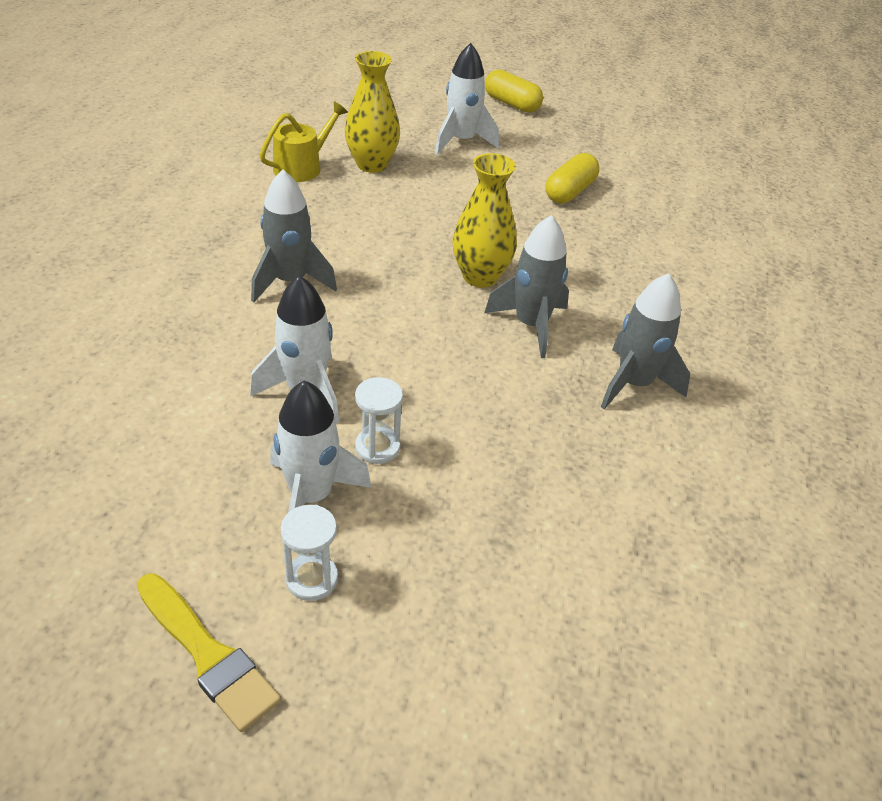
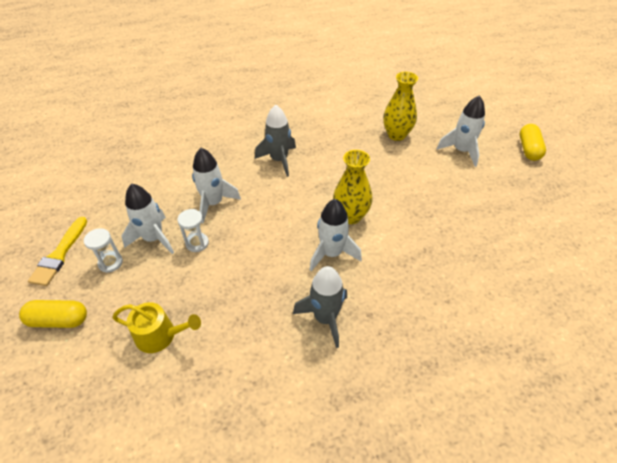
camera: 60 degrees right, 5 degrees up
yellow watering can [260,101,348,182] -> yellow watering can moved to [112,302,201,353]
grey rocket [484,215,569,358] -> white rocket [310,199,362,271]
yellow capsule [546,153,599,203] -> yellow capsule moved to [19,300,87,328]

